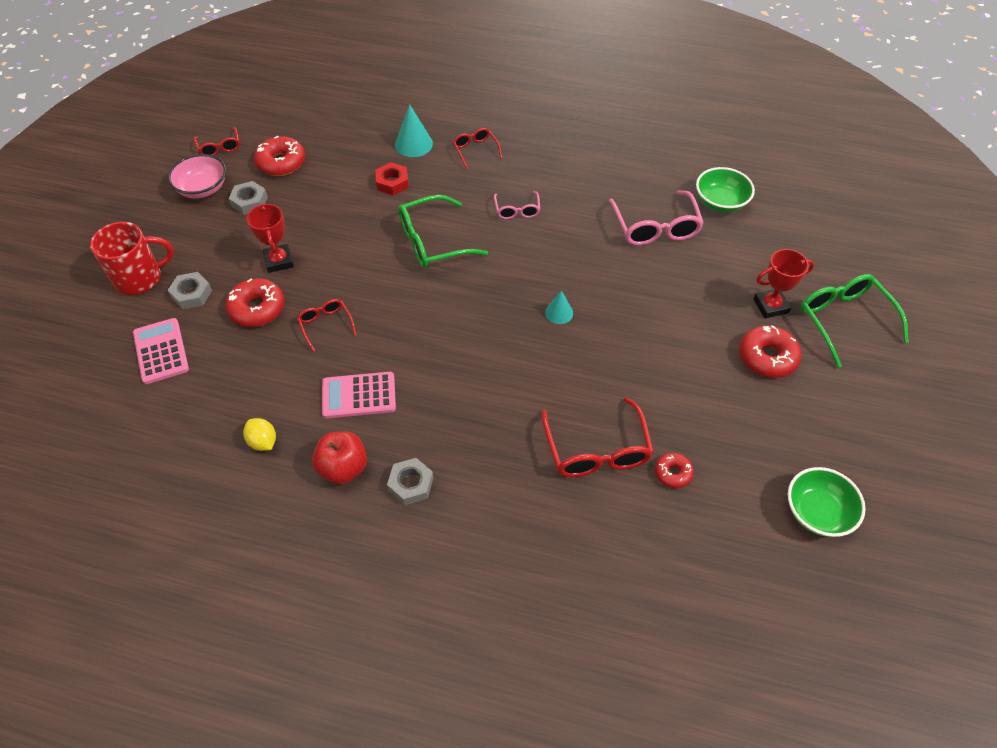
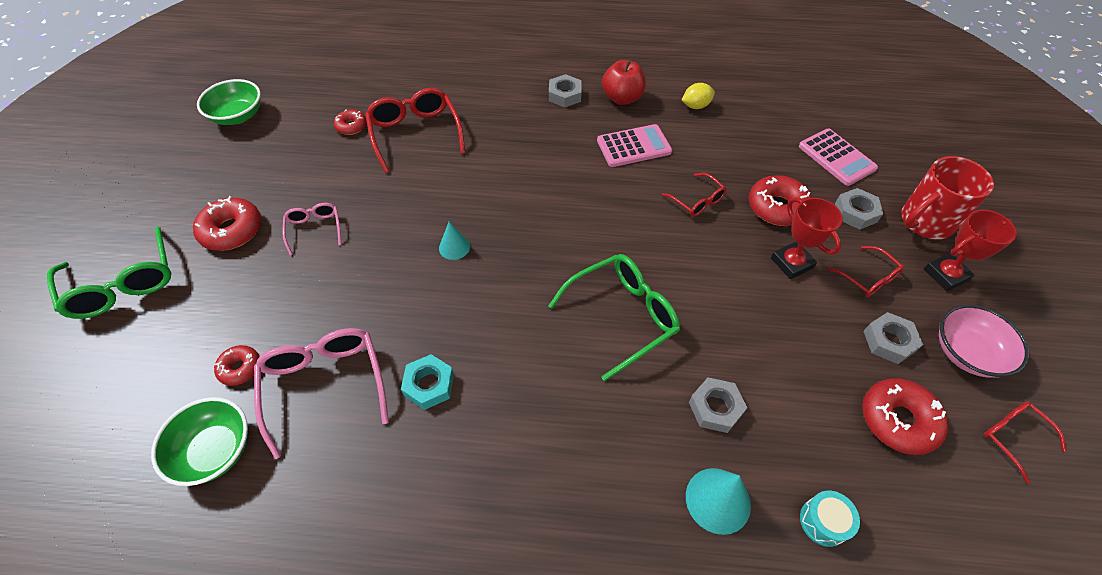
camera: 170 degrees right, 0 degrees up
yellow lemon [243,418,276,451] -> yellow lemon turned 60 degrees counterclockwise [682,83,715,109]
red nut [375,162,409,195] -> grey nut [689,378,747,433]
red glasses [453,128,502,169] -> red glasses moved to [828,246,905,297]
pink glasses [494,191,540,219] -> pink glasses moved to [282,203,341,255]
red trophy [753,249,814,319] -> red trophy moved to [924,209,1017,291]
none -> red donut [214,345,260,386]
none -> turquoise nut [401,354,454,410]
none -> turquoise drum [800,491,860,547]

